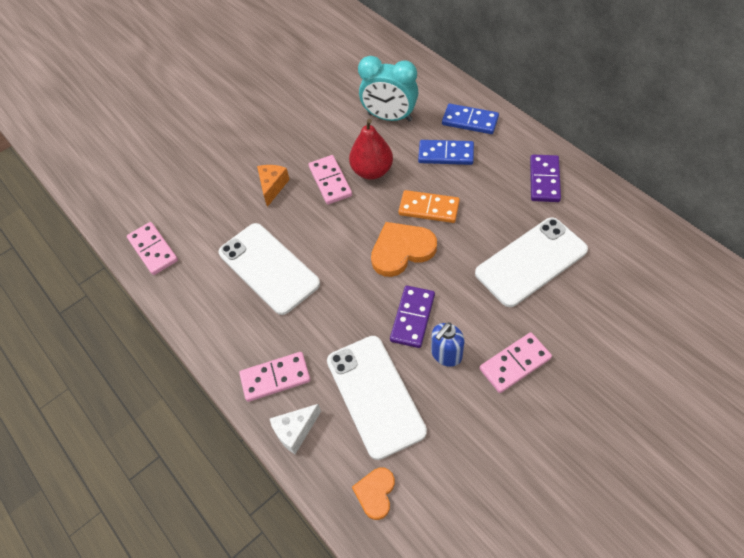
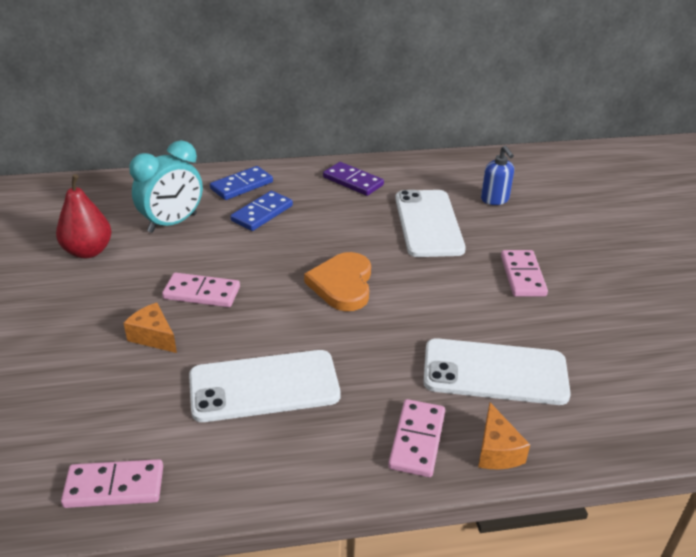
camera: 65 degrees left, 20 degrees down
white cheese [270,404,321,454] -> orange cheese [478,402,530,469]
red pear [349,119,393,180] -> red pear moved to [56,174,112,258]
orange heart [352,467,395,520] -> none
purple domino [390,286,435,348] -> none
orange domino [398,190,460,223] -> none
blue soap dispenser [431,322,465,367] -> blue soap dispenser moved to [481,146,514,205]

